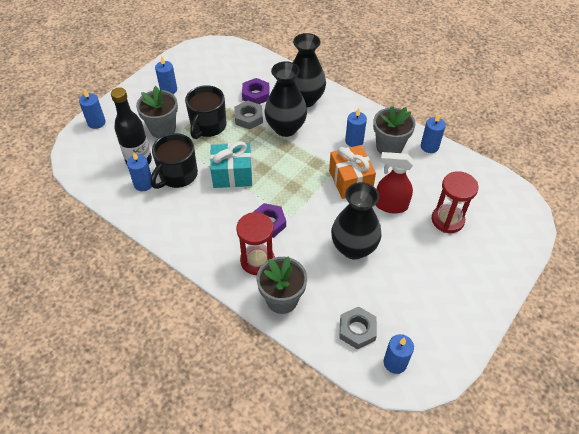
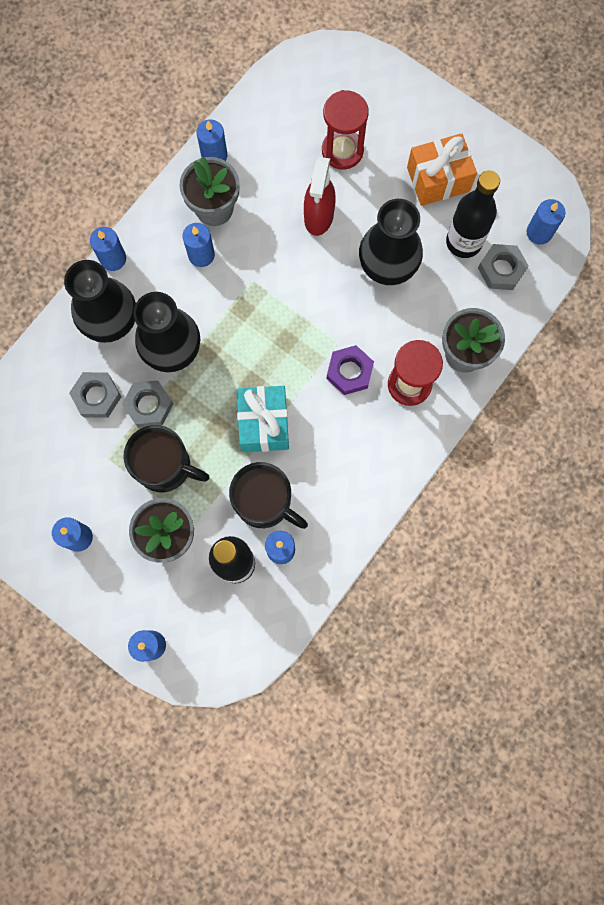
camera: 90 degrees left, 25 degrees up
purple nut [242,78,270,104] -> grey nut [69,372,121,418]
orange gift [329,145,376,199] -> orange gift moved to [407,133,477,206]
none -> blue candle [90,227,126,271]
none -> black bottle [446,170,500,258]

